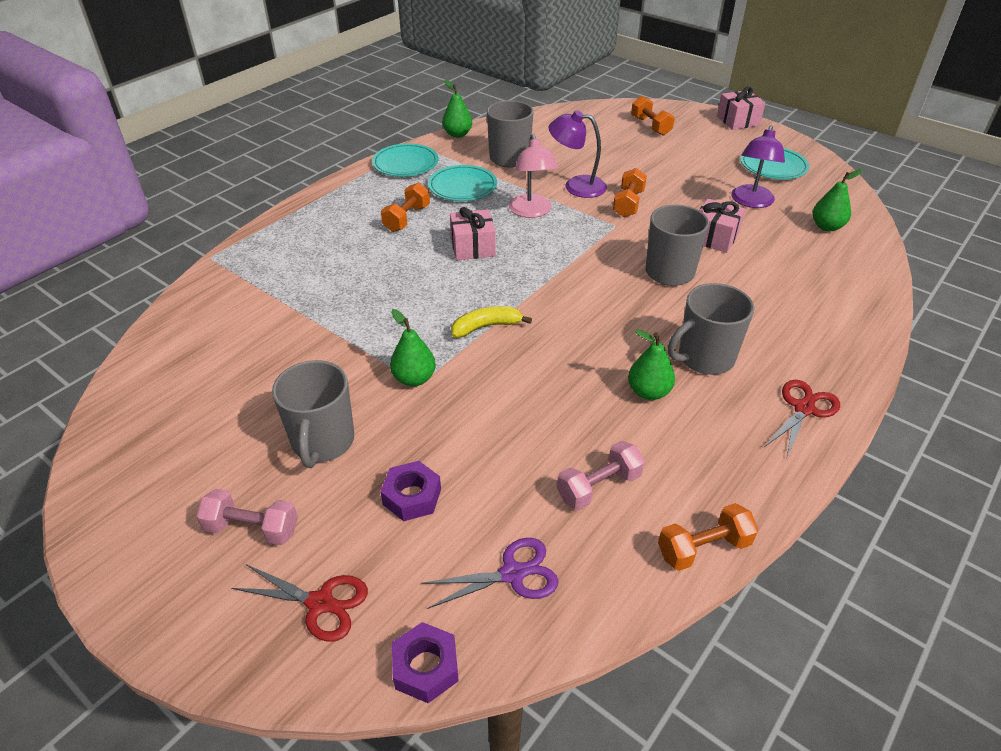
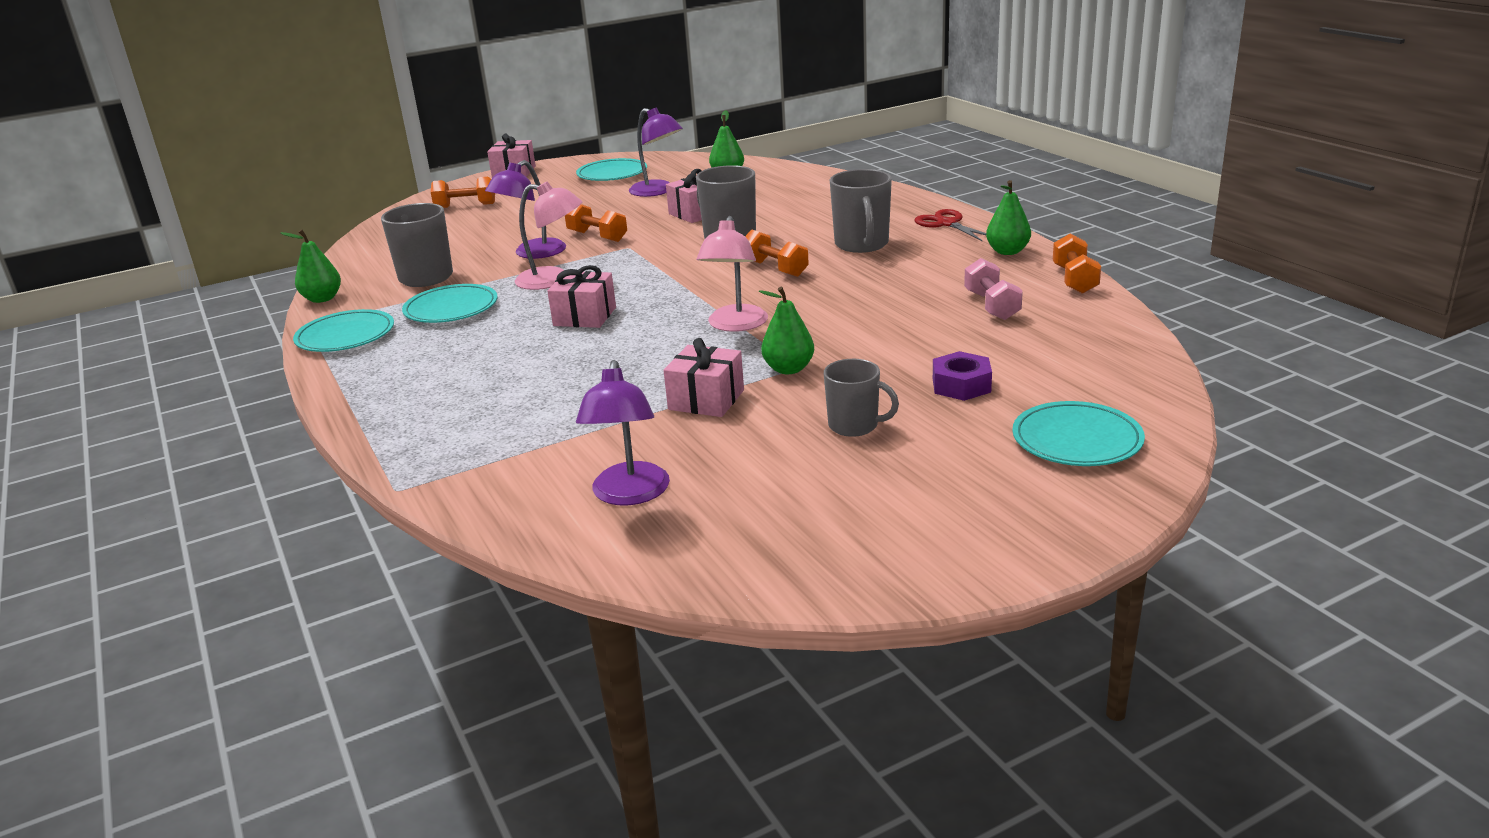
camera: 65 degrees left, 15 degrees down
pink dumbbell [196,489,298,545] -> none
red scissors [231,564,368,642] -> turquoise plate [1012,401,1145,466]
grey mug [272,360,354,468] -> grey mug [824,359,899,437], size x0.66
orange dumbbell [381,182,430,232] -> orange dumbbell moved to [745,230,809,277]
purple nut [392,622,459,703] -> none
purple scissors [421,538,559,609] -> none
yellow banana [451,306,532,338] -> pink lamp [696,216,768,332]
green pear [628,329,675,400] -> green pear moved to [986,180,1031,255]
none -> purple lamp [576,360,670,505]
none -> pink gift [664,338,744,417]

